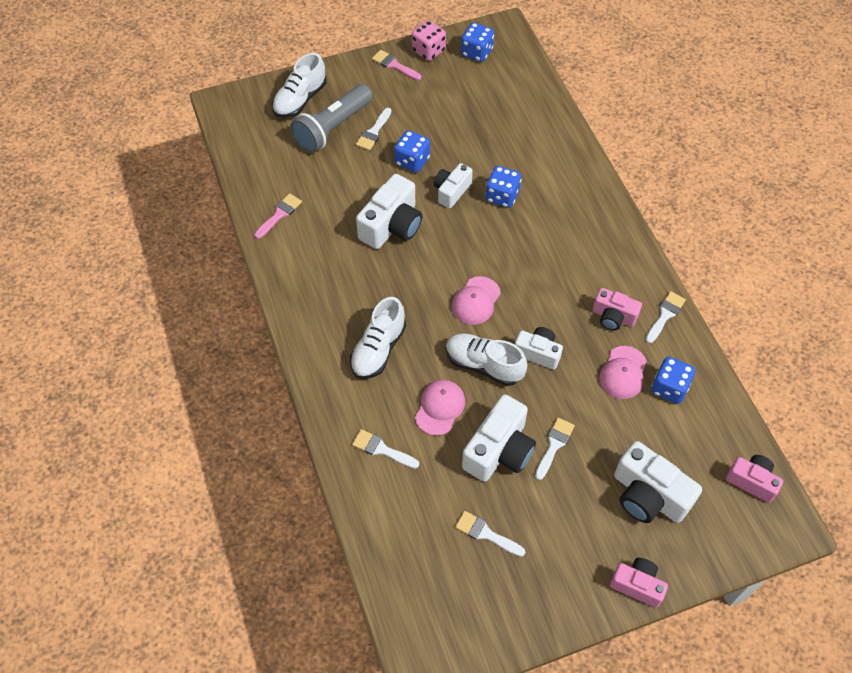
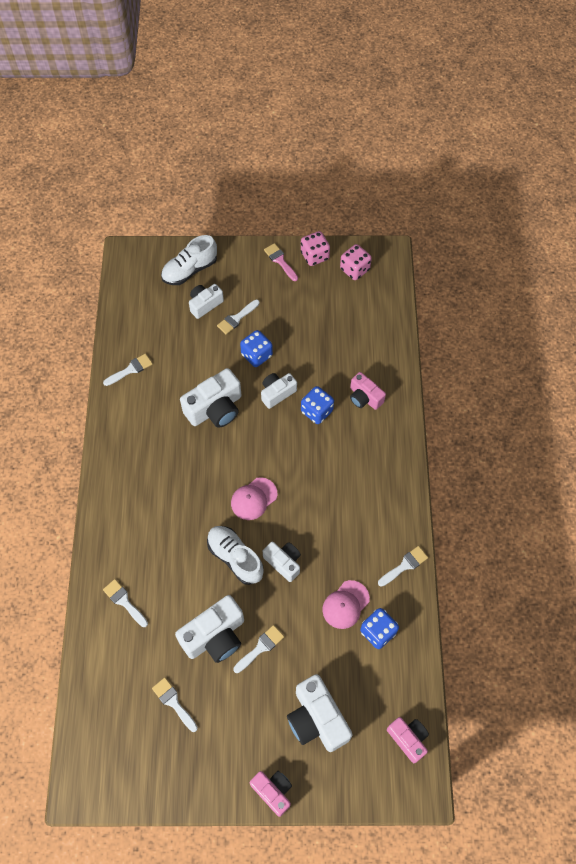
camera: 20 degrees right, 5 degrees up
pink brush [254,193,302,239] -> white brush [103,353,153,386]
grey flashlight [290,84,373,153] -> white camera [189,284,224,319]
white shoe [350,297,406,379] -> none
pink cap [415,380,465,436] -> none
blue dice [461,23,494,62] -> pink dice [340,244,372,280]
pink camera [593,288,642,330] -> pink camera moved to [350,372,386,410]

